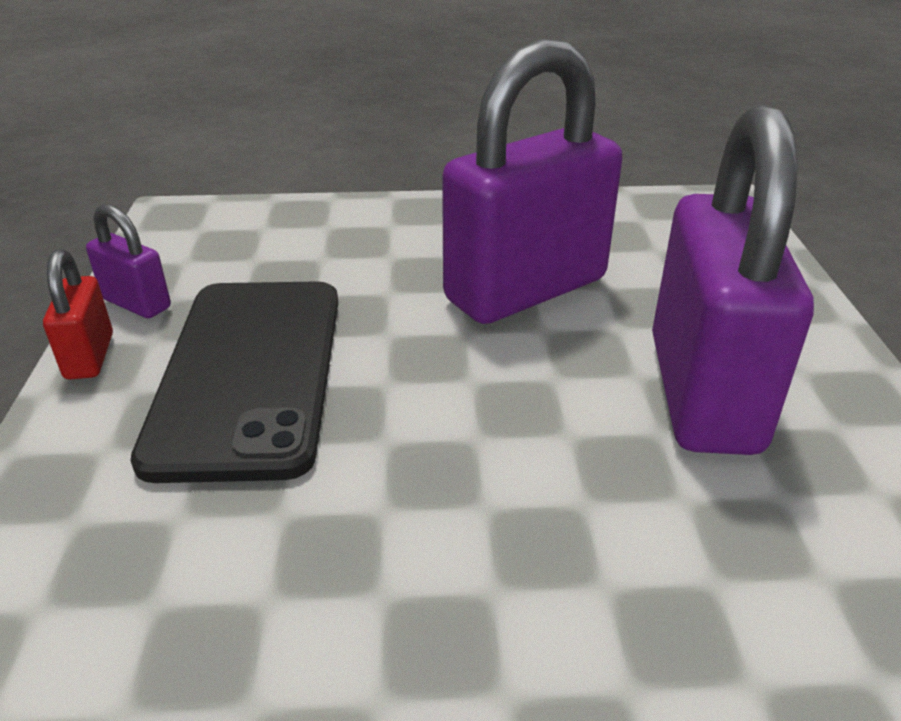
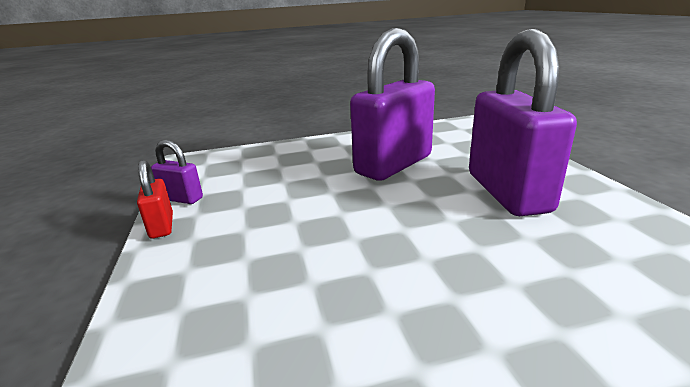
camera: 10 degrees left, 10 degrees down
black phone [130,281,338,483] -> none

